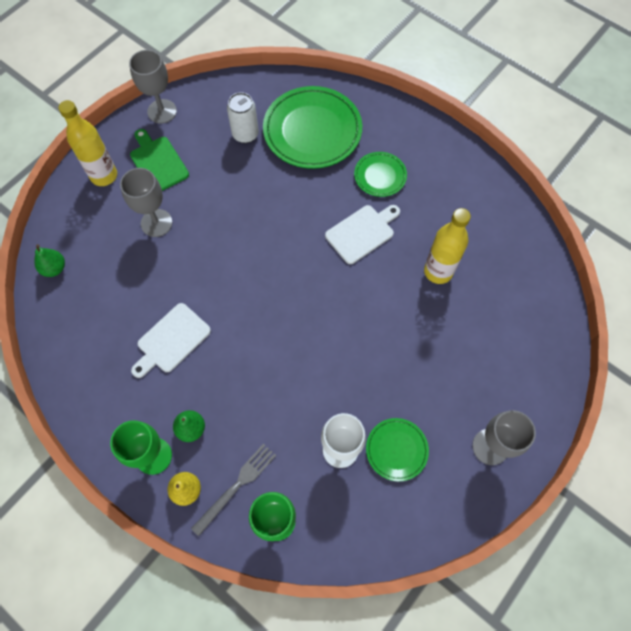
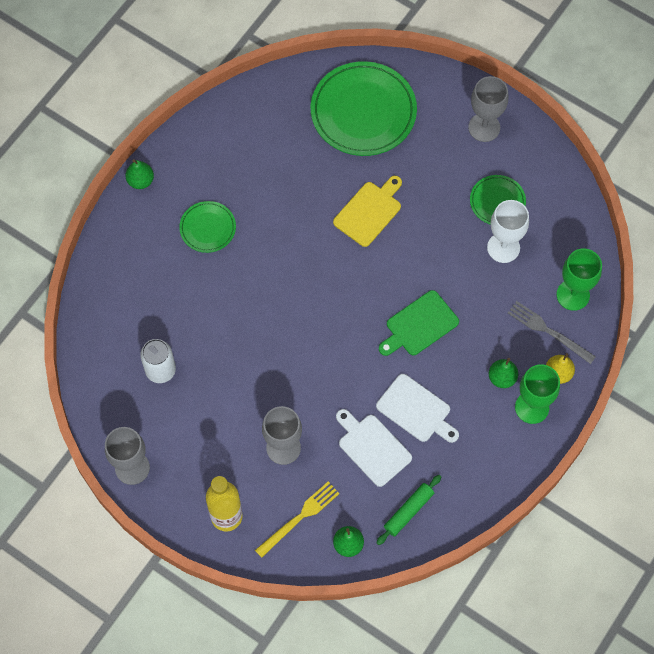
camera: 95 degrees left, 0 degrees up
green cutting board [130,129,189,191] -> green cutting board moved to [379,290,459,356]
green plate [263,86,362,169] -> green plate moved to [311,61,417,156]
white cutting board [325,205,400,264] -> white cutting board moved to [336,409,412,487]
yellow bottle [424,208,471,284] -> none
none -> green pear [126,159,154,189]
none -> yellow fork [255,482,340,558]
none -> yellow cutting board [333,176,402,247]
none -> green rolling pin [376,475,441,545]

